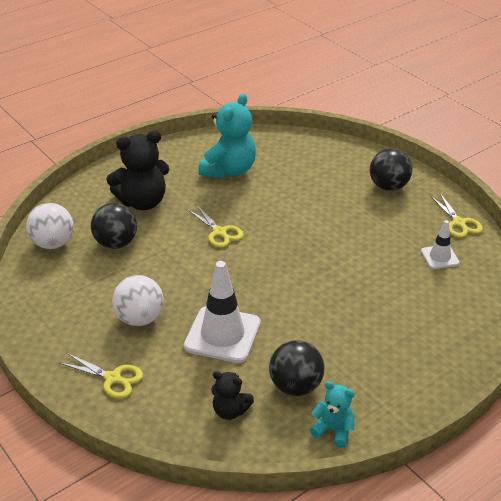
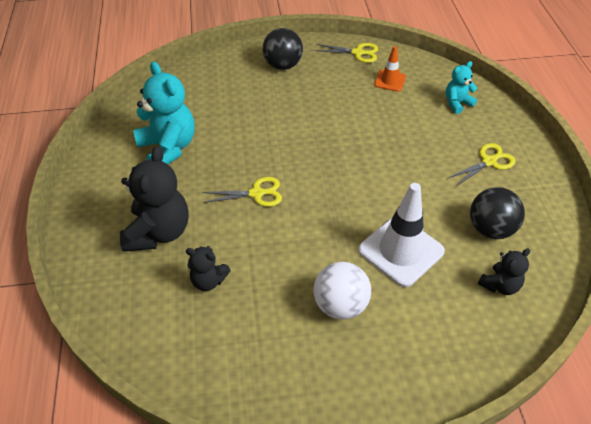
camera: 60 degrees left, 10 degrees up
white ball [26,203,73,249] -> none
yellow scissors [59,353,143,398] -> yellow scissors moved to [448,143,515,186]
black ball [91,203,137,249] -> black teddy bear [186,246,231,291]
turquoise teddy bear [310,381,355,448] -> turquoise teddy bear moved to [446,61,477,114]
white traffic cone [421,220,460,269] -> orange traffic cone [374,46,406,92]

